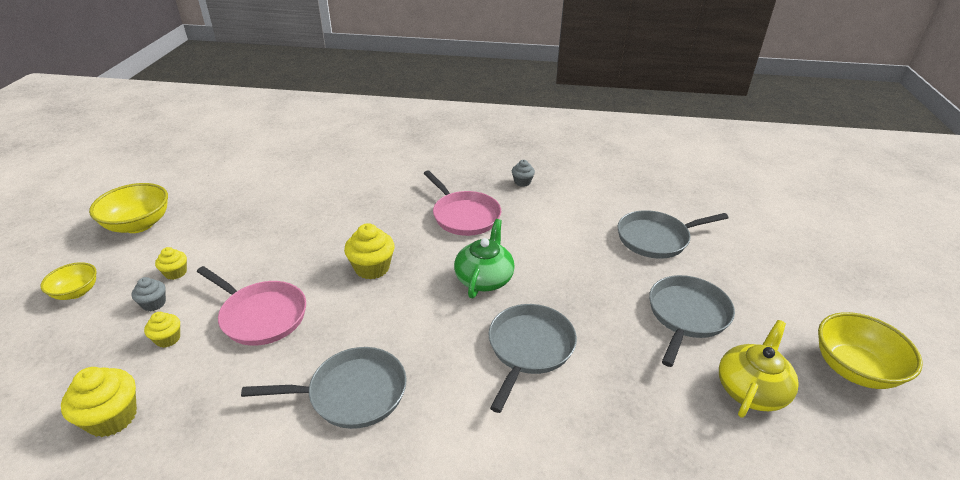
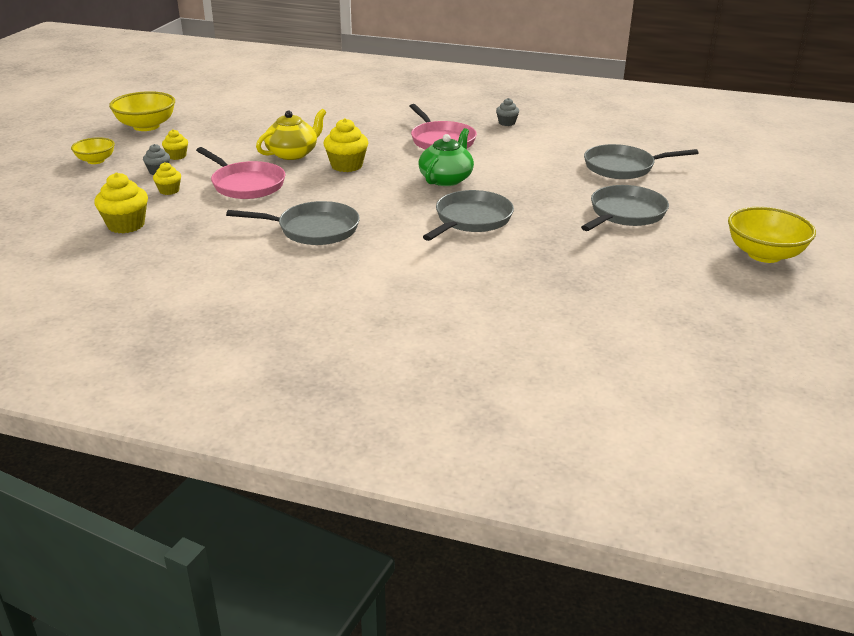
camera: 10 degrees right, 5 degrees down
yellow teapot [719,320,799,418] -> yellow teapot moved to [256,109,326,160]

